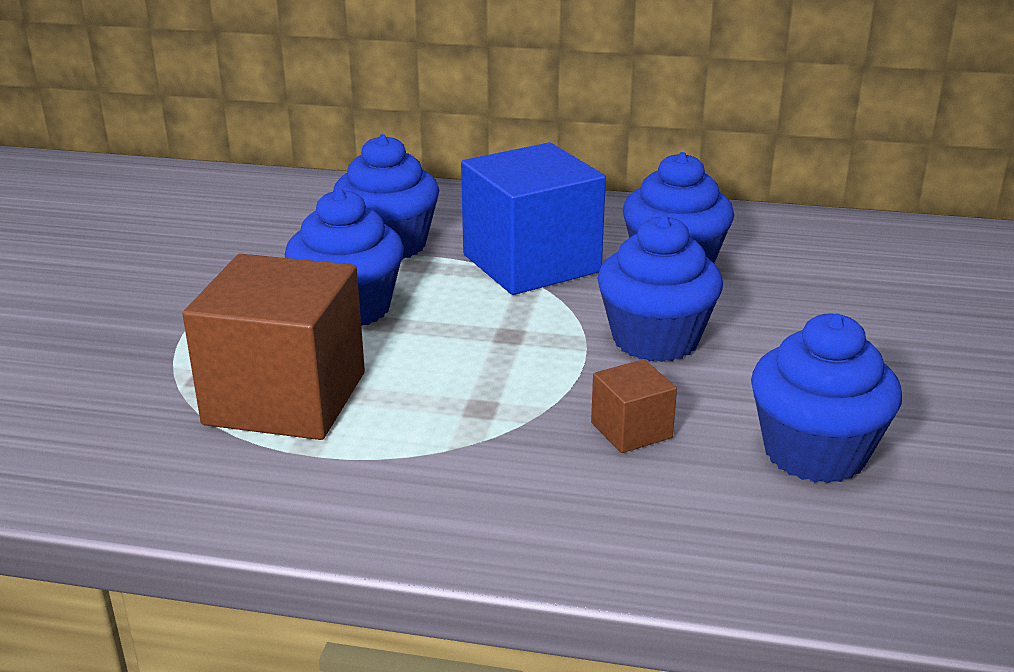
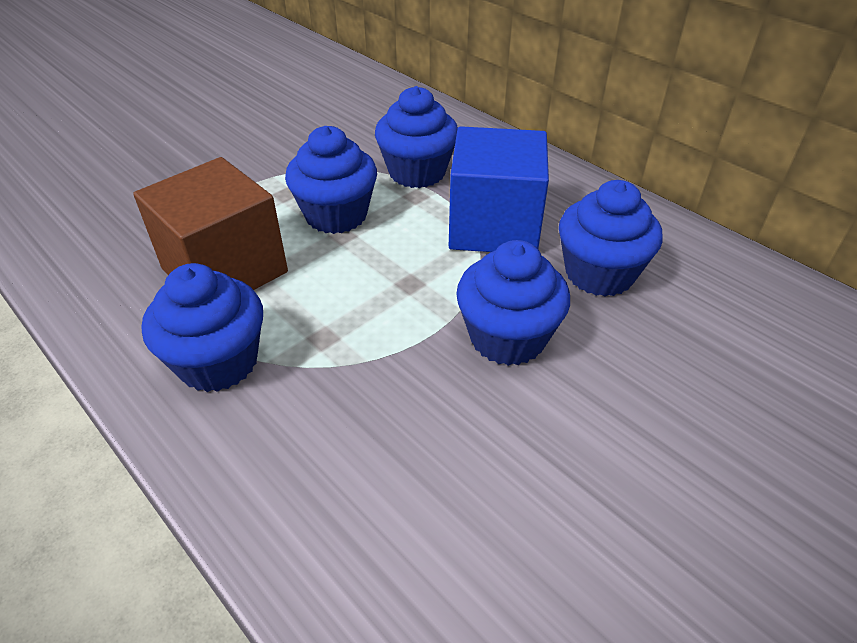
camera: 35 degrees right, 15 degrees up
brown cube [591,359,677,453] -> none
blue cupcake [751,313,902,483] -> blue cupcake moved to [142,263,263,392]

